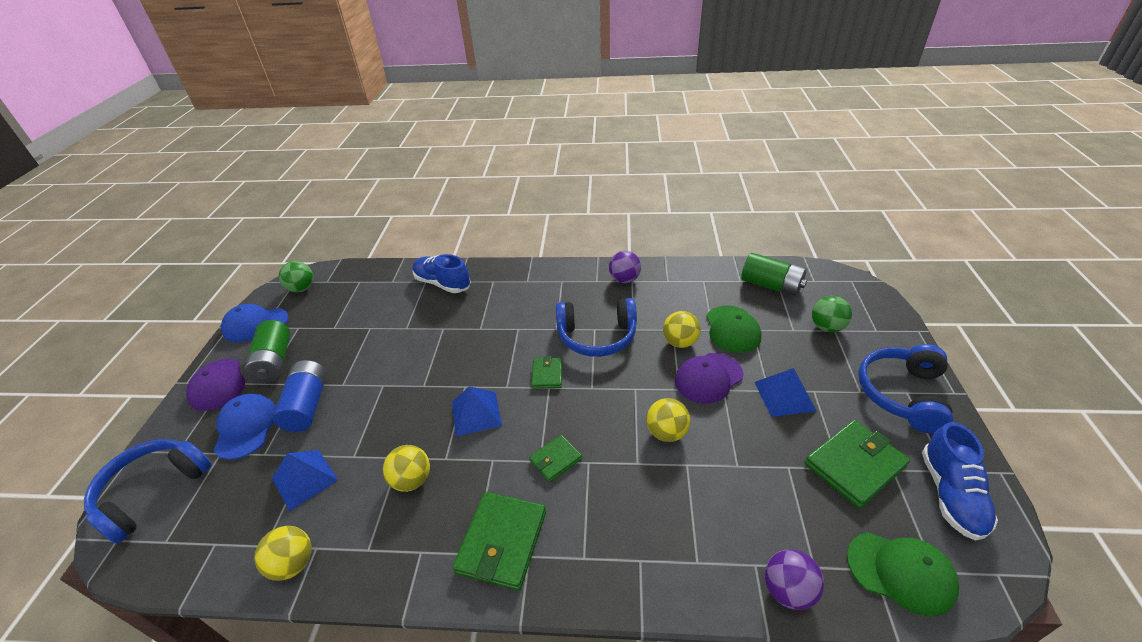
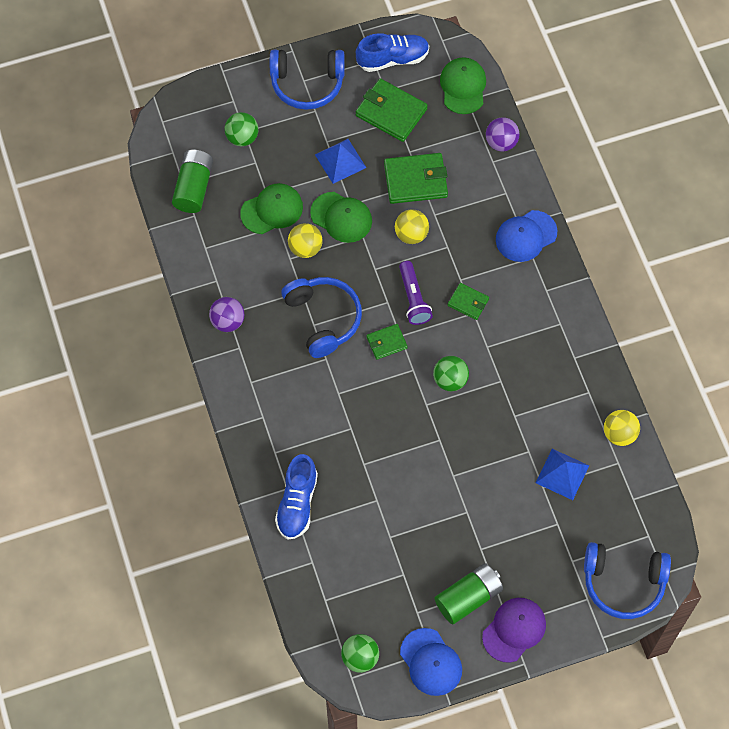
camera: 115 degrees left, 25 degrees up
blue cap [213,394,276,460] -> blue cap moved to [496,210,557,262]
blue battery [273,360,327,432] -> none
yellow ball [383,445,430,492] -> none
blue pyramid [452,386,502,436] -> green ball [433,356,469,391]
green wallet [452,492,546,590] -> green wallet moved to [384,153,448,204]
purple cap [675,353,743,404] -> green cap [310,192,372,243]
none -> purple flashlight [399,261,433,325]

